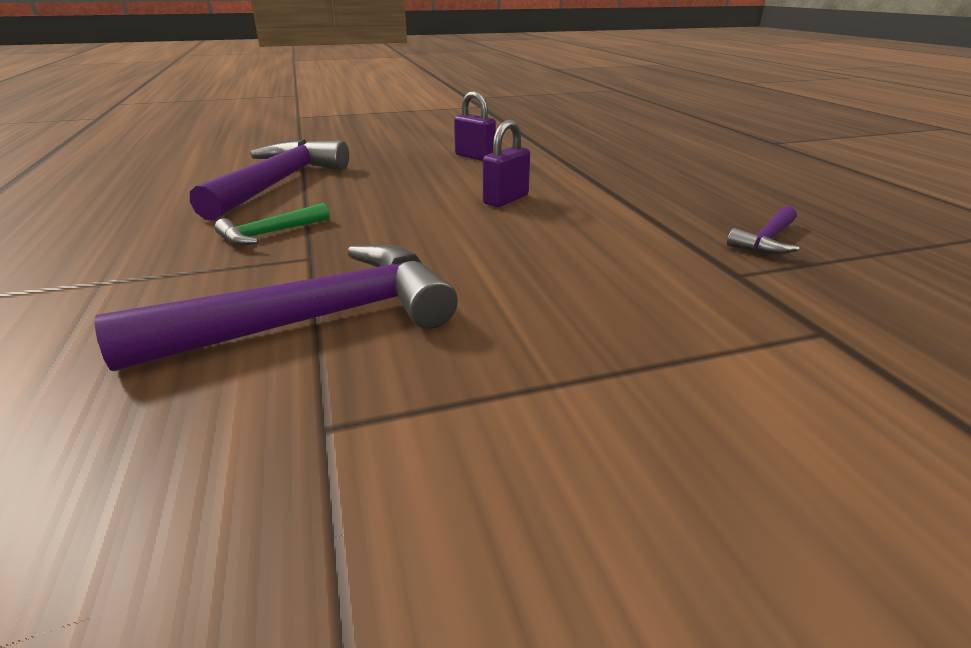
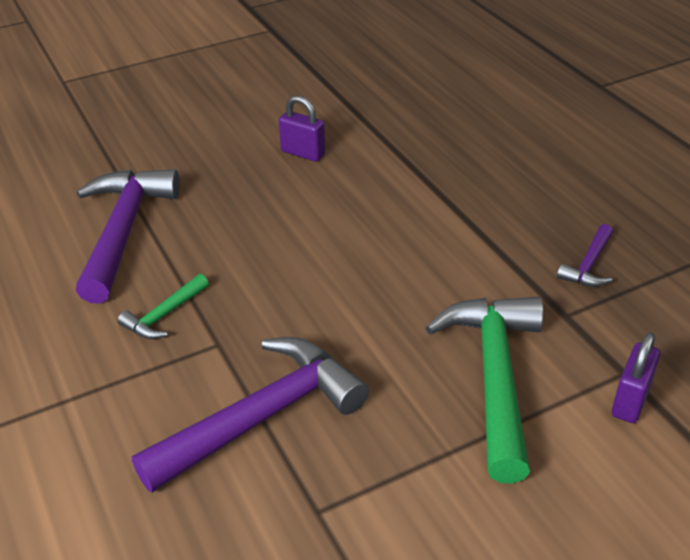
camera: 10 degrees left, 10 degrees up
purple padlock [483,120,530,207] -> purple padlock moved to [612,332,660,423]
none -> green hammer [425,297,544,483]

